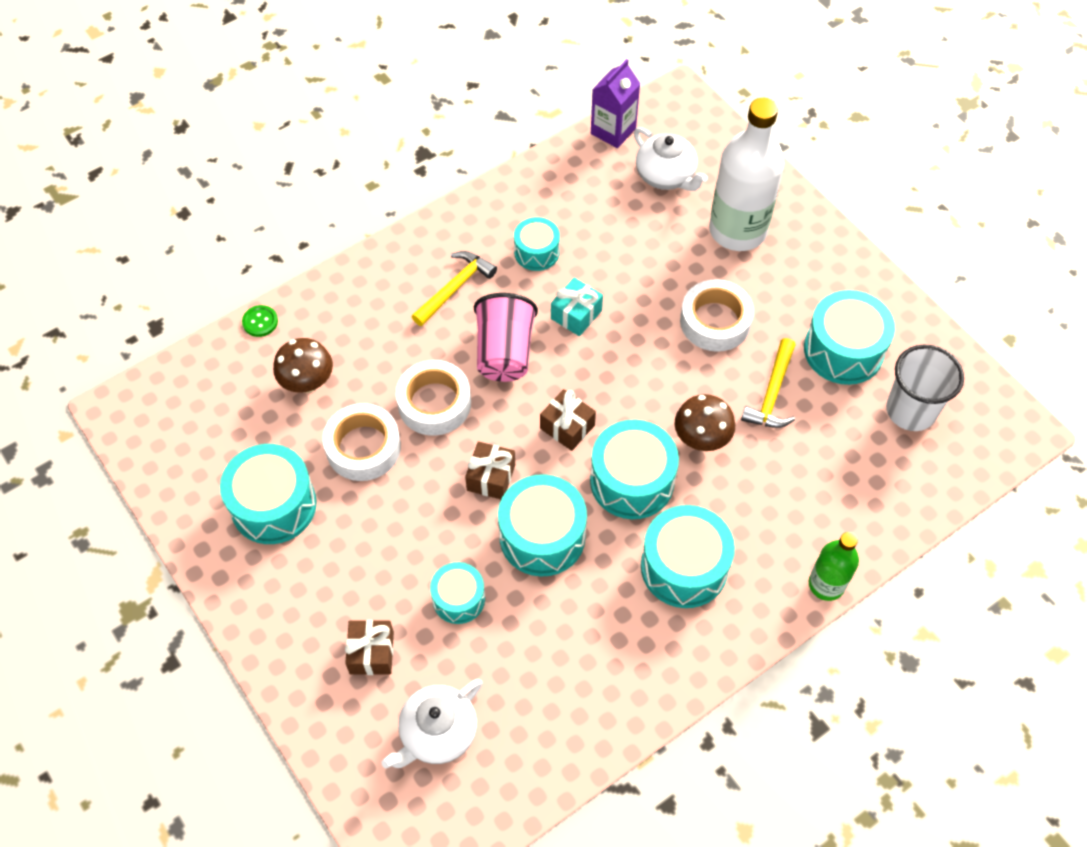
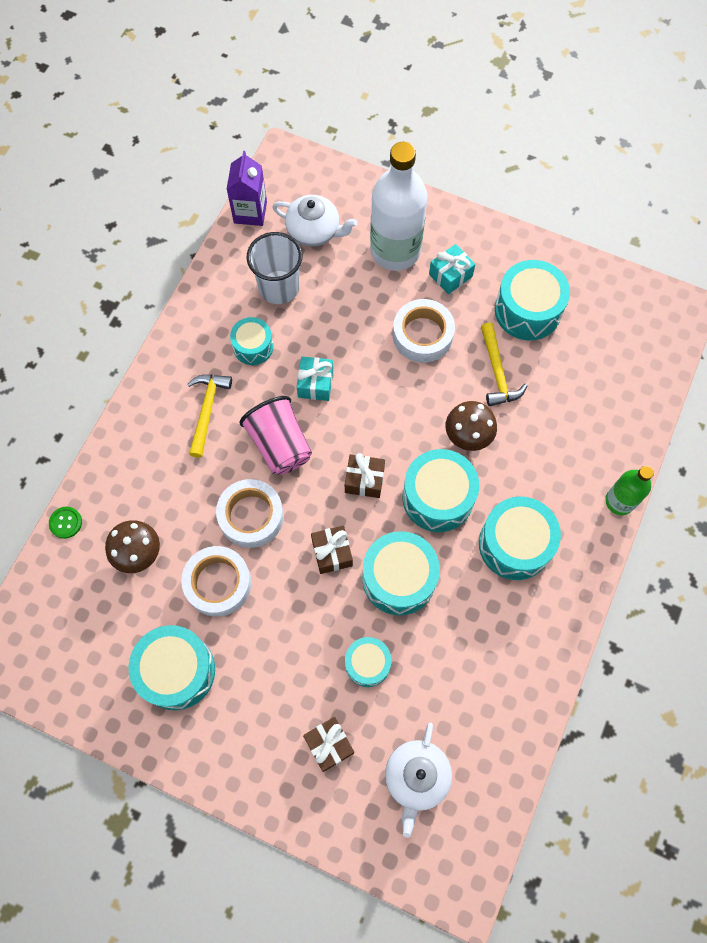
camera: 30 degrees left, 10 degrees up
white cup [886,345,964,431] -> white cup moved to [247,232,303,304]
none -> turquoise gift [429,244,476,294]

